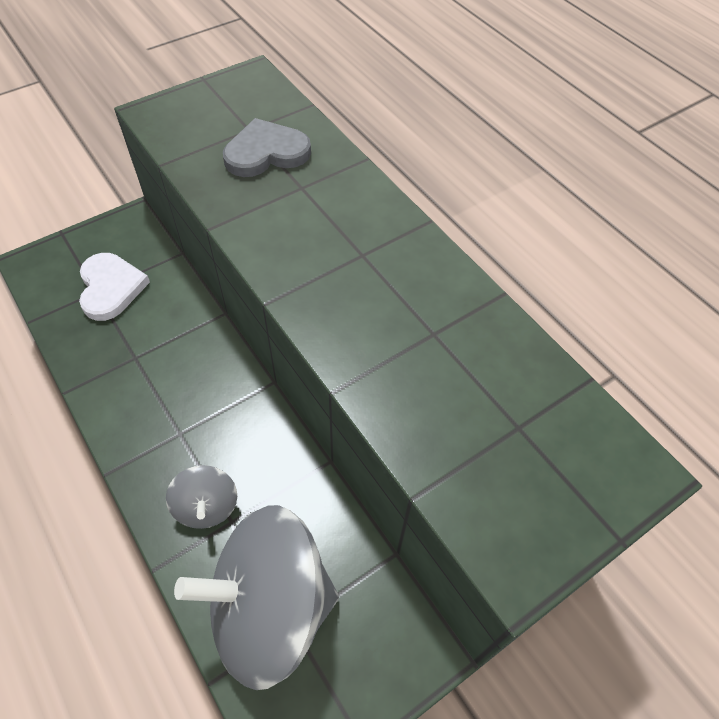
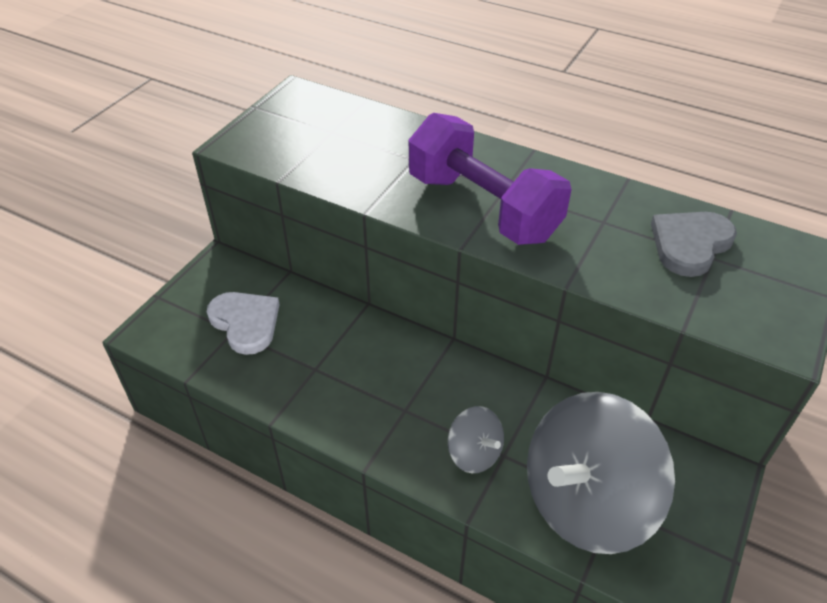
camera: 25 degrees left, 10 degrees down
grey heart [223,118,311,177] -> grey heart moved to [651,212,737,277]
none -> purple dumbbell [409,113,572,245]

